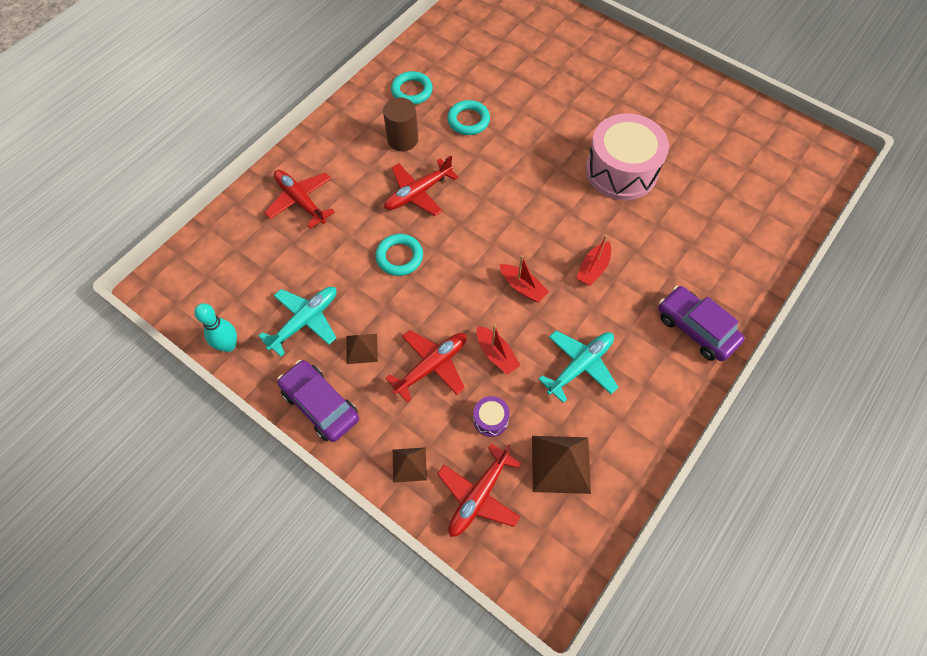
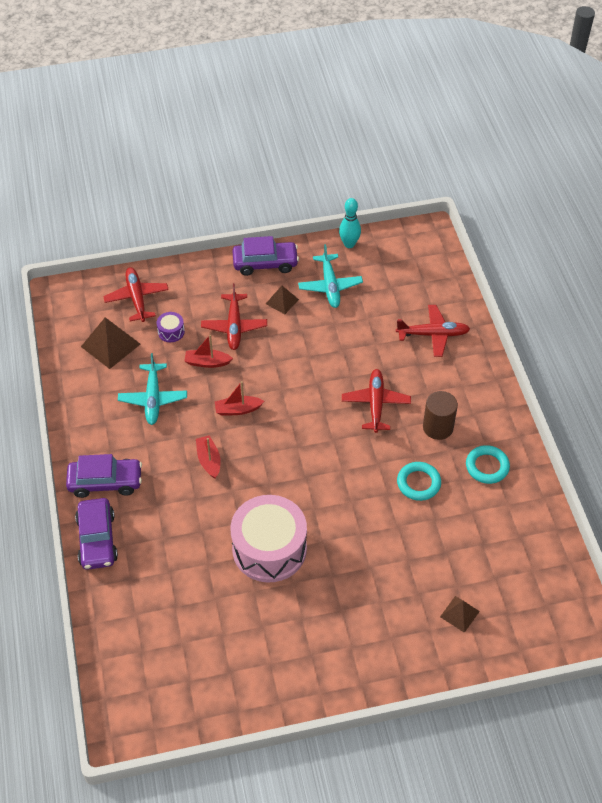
camera: 130 degrees right, 10 degrees down
turquoise ring [375,234,423,276] -> none
brown pyramid [393,447,427,482] -> brown pyramid moved to [440,596,480,633]
none -> purple car [75,498,118,570]

